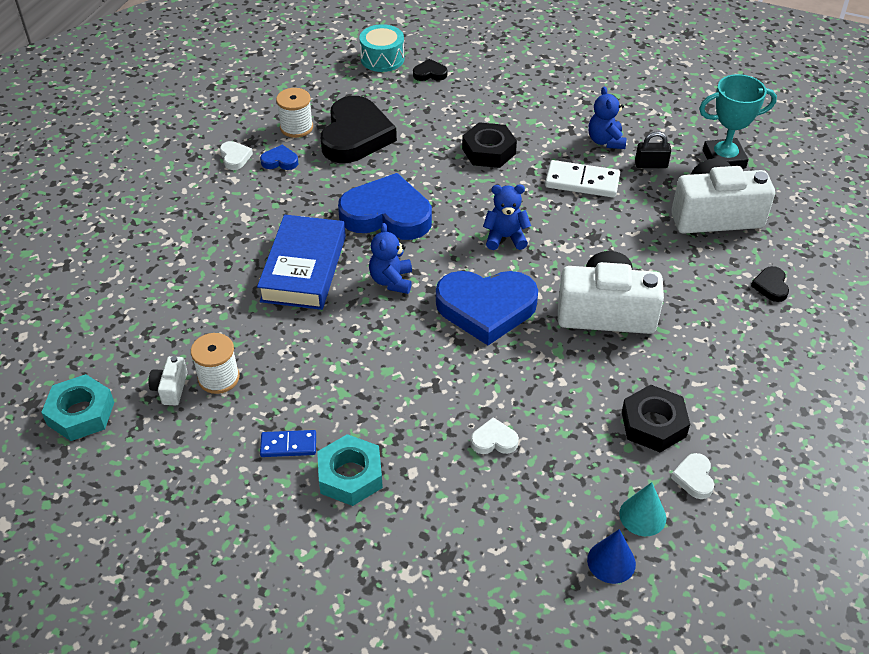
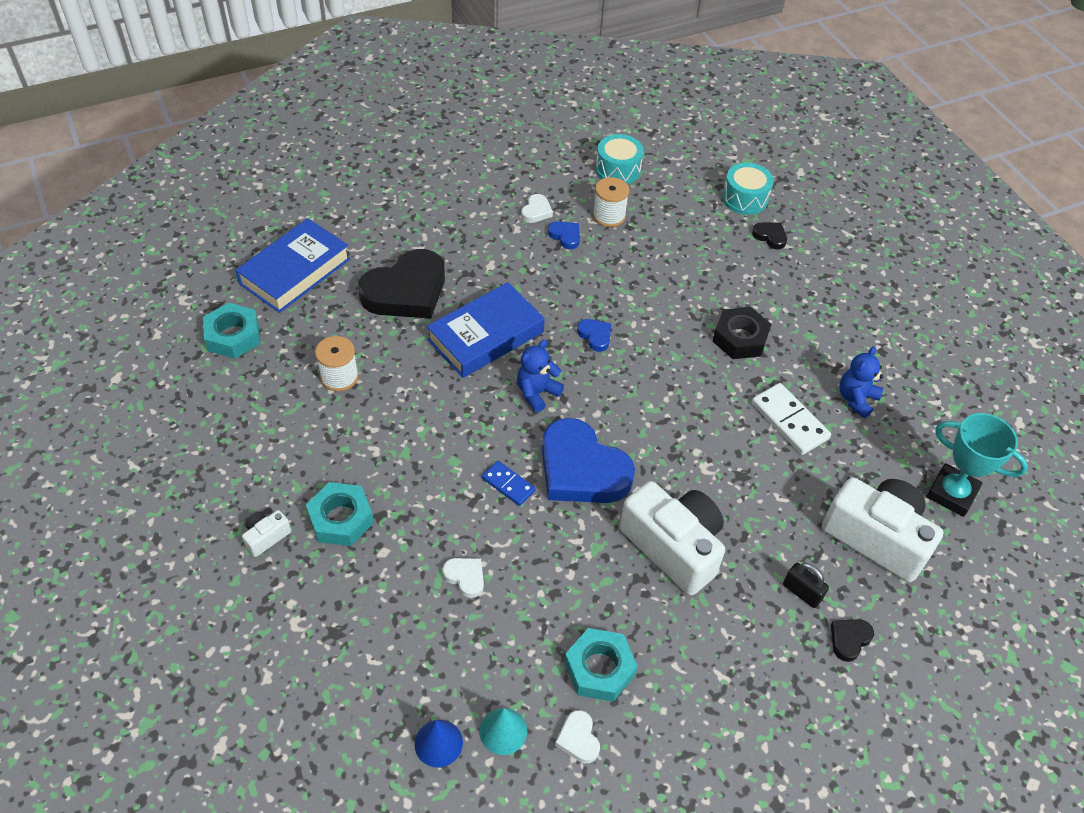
camera: 40 degrees right, 5 degrees up
white camera [148,356,188,405] -> white camera moved to [242,510,291,557]
blue domino [260,430,316,457] -> blue domino moved to [482,461,536,506]
black heart [321,96,397,163] -> black heart moved to [358,249,445,319]
blue heart [338,173,432,240] -> blue heart [577,319,611,352], size x0.42
blue teddy bear [483,185,531,250] -> none
black nut [622,385,690,452] -> turquoise nut [564,628,638,702]
black padlock [635,131,671,168] -> black padlock moved to [783,563,829,608]
white heart [671,453,714,499] -> white heart turned 60 degrees counterclockwise [555,710,600,763]
none -> blue book [235,218,350,313]
none -> turquoise drum [596,134,644,184]

